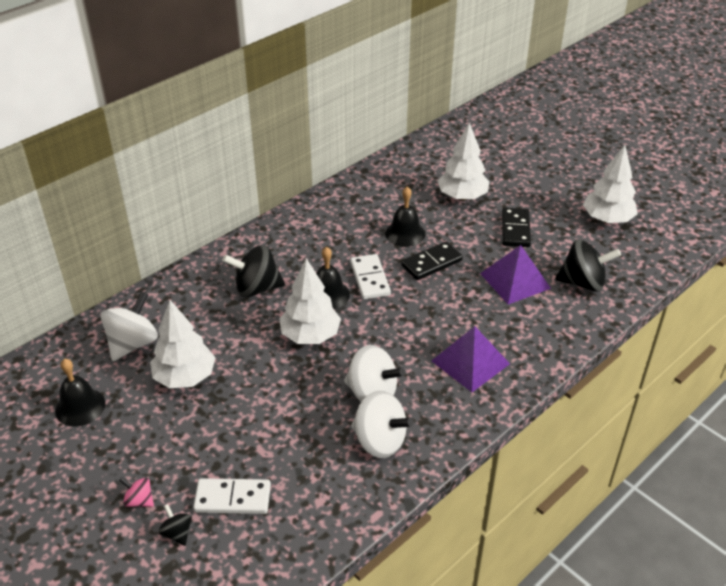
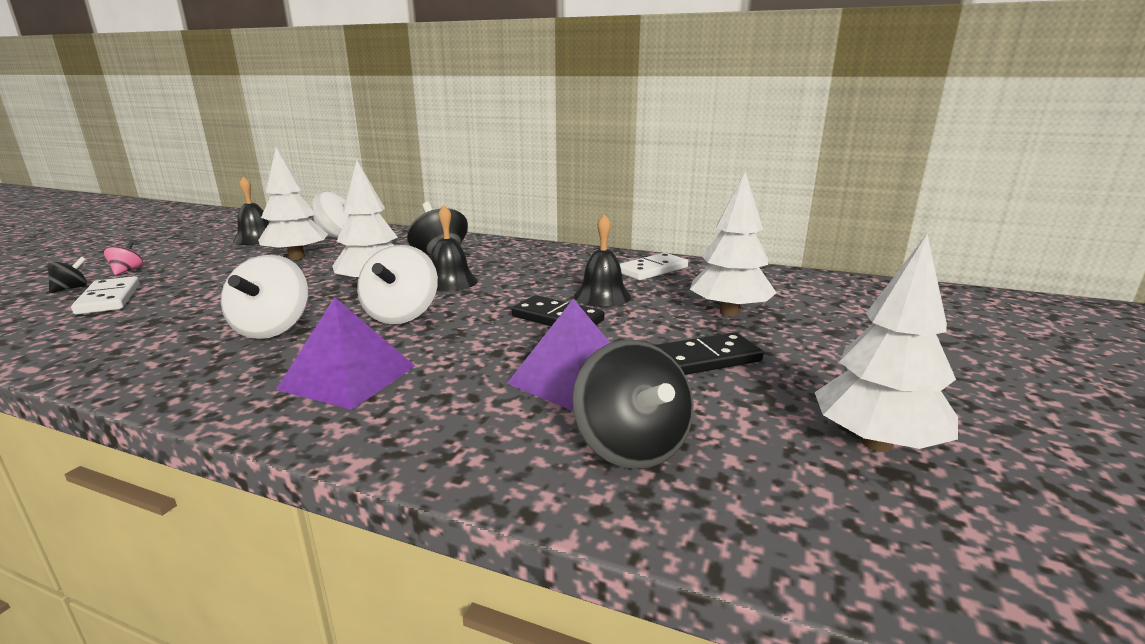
camera: 65 degrees right, 20 degrees down
white domino [350,254,391,300] -> white domino moved to [620,253,688,280]
white spinning top [351,390,414,458] -> white spinning top moved to [357,245,438,324]

